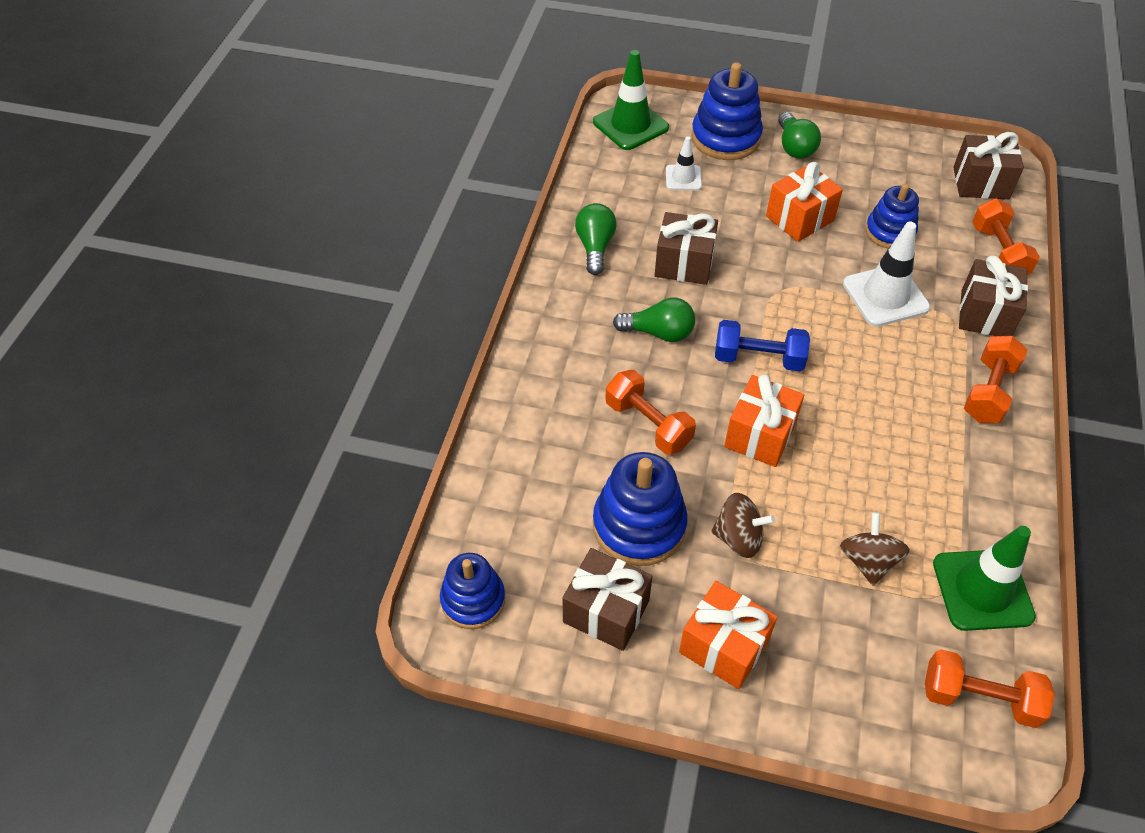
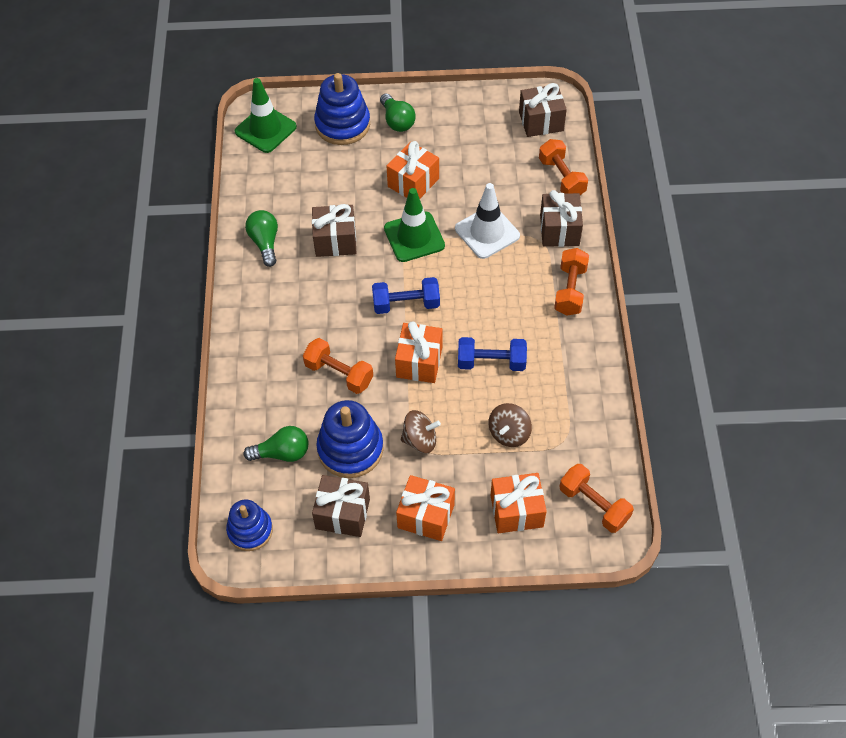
camera: 15 degrees left, 5 degrees up
green light bulb [613,298,695,342] -> green light bulb moved to [244,426,309,462]
white traffic cone [666,136,702,190] -> none
brown spinning top [840,512,910,586] -> brown spinning top turned 135 degrees counterclockwise [488,403,532,447]
blue stacking toy [865,184,919,248] -> none
orange dumbbell [925,649,1055,728] -> orange dumbbell turned 45 degrees clockwise [559,464,634,533]
green traffic cone [933,526,1036,631] -> green traffic cone moved to [384,188,445,262]
none -> blue dumbbell [458,337,527,371]
none -> orange gift [491,473,547,533]

